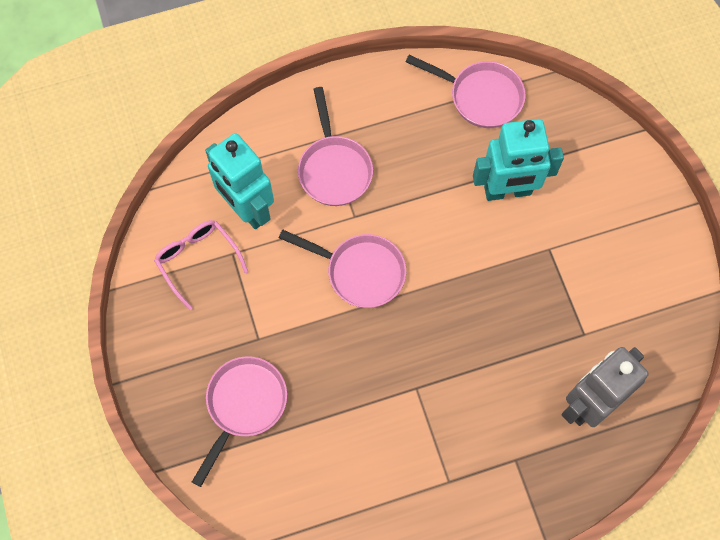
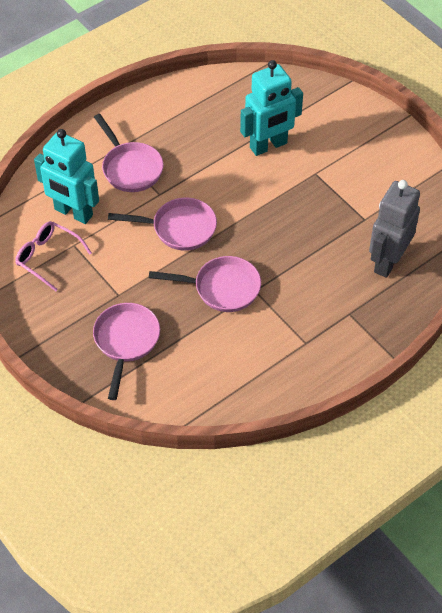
camera: 20 degrees left, 15 degrees down
pink pan [406,55,526,128] -> pink pan moved to [149,256,261,312]

